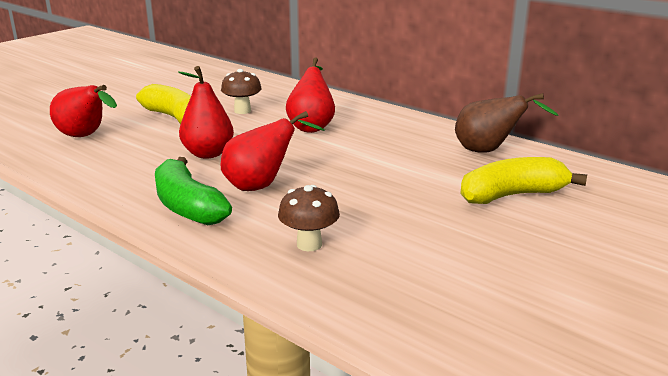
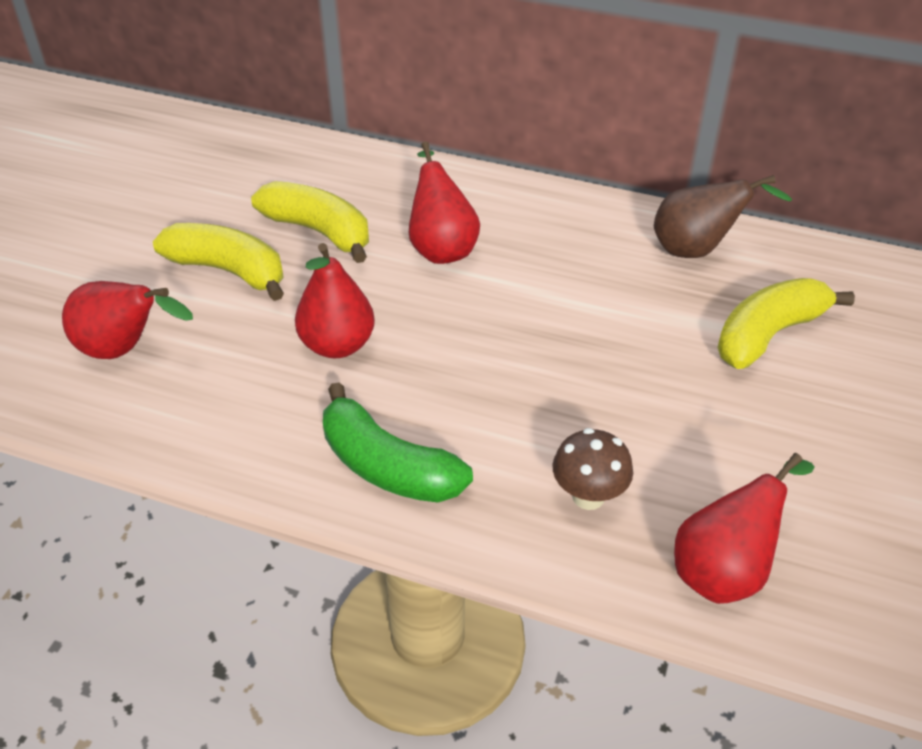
camera: 20 degrees left, 20 degrees up
brown mushroom [221,69,262,114] -> yellow banana [251,181,369,263]
red pear [221,111,325,191] -> red pear moved to [674,453,815,604]

